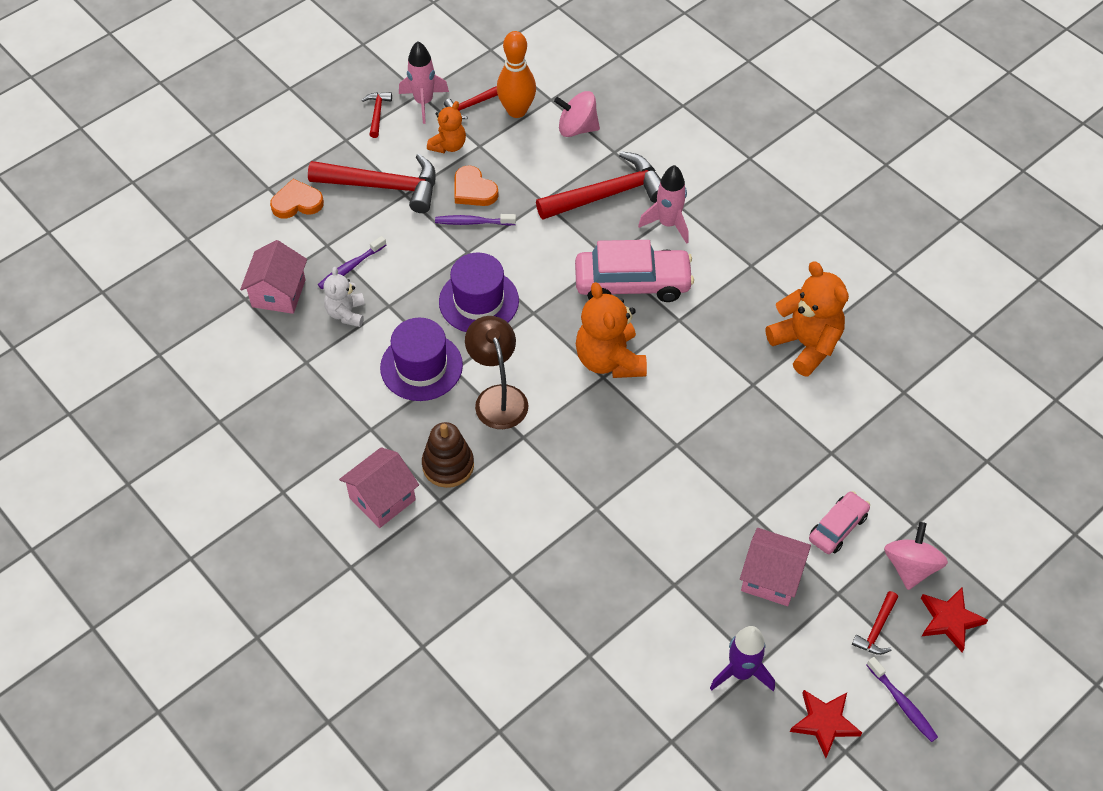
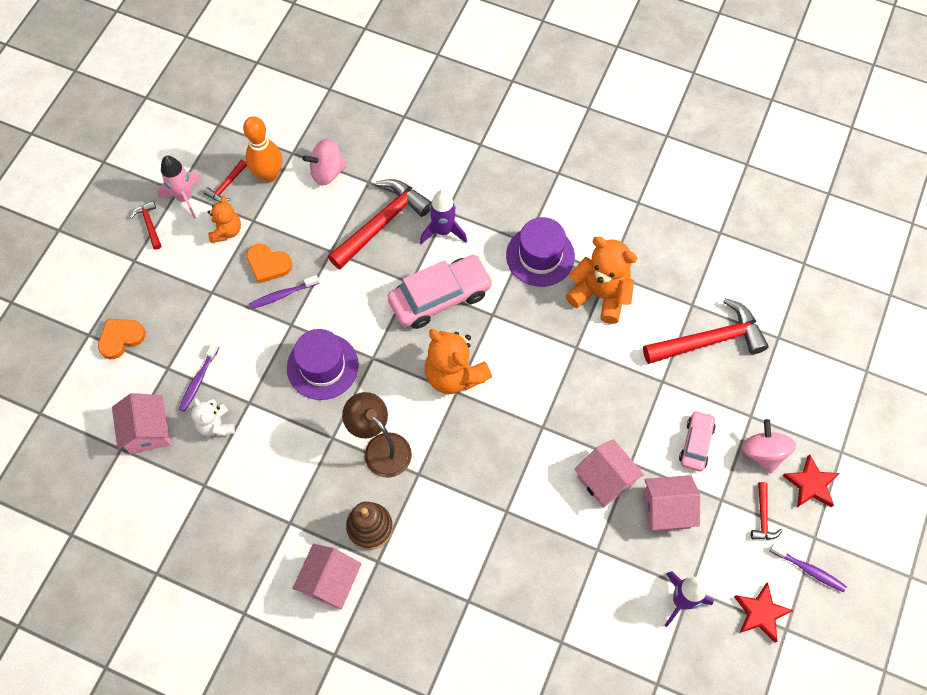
camera: 25 degrees left, 10 degrees up
red hammer [308,154,436,213] -> red hammer moved to [643,298,769,364]
purple hat [380,318,463,401] -> purple hat moved to [506,217,575,287]
pink rocket [638,165,689,244] -> purple rocket [420,190,467,244]
none -> pink house [574,439,644,508]

